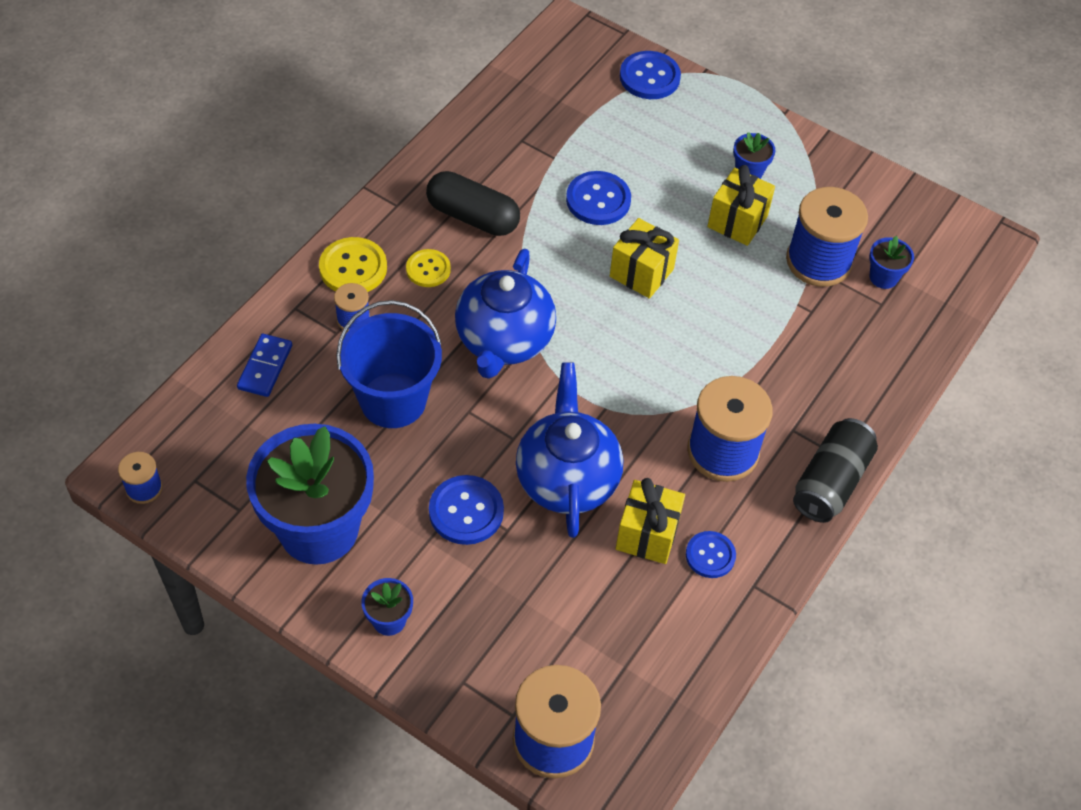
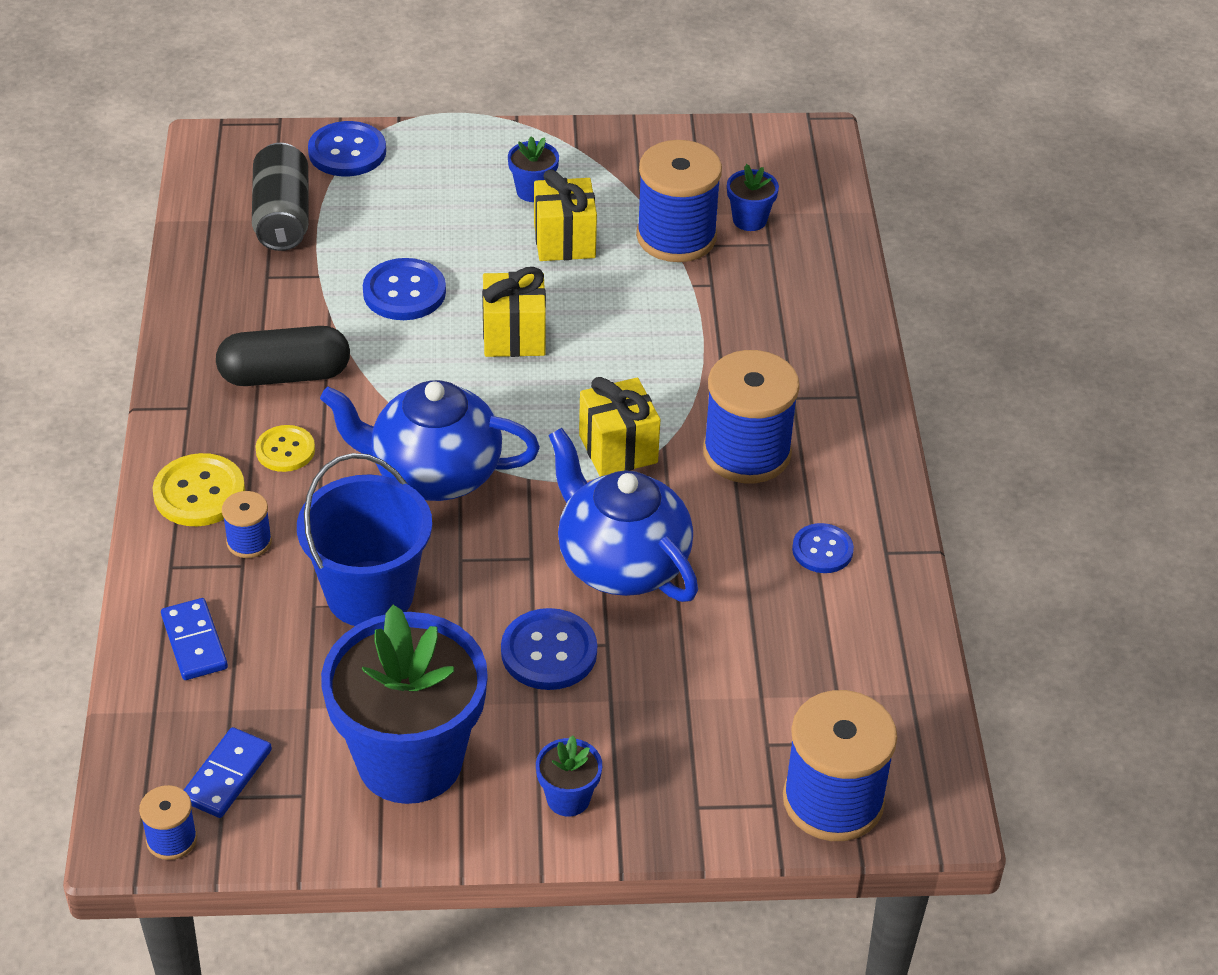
camera: 35 degrees left, 10 degrees down
blue teapot [455,249,556,379] -> blue teapot turned 120 degrees clockwise [320,380,540,501]
yellow gift [616,478,685,564] -> yellow gift moved to [579,377,660,477]
black can [793,418,878,523] -> black can moved to [252,143,309,251]
none -> blue domino [184,727,272,818]

